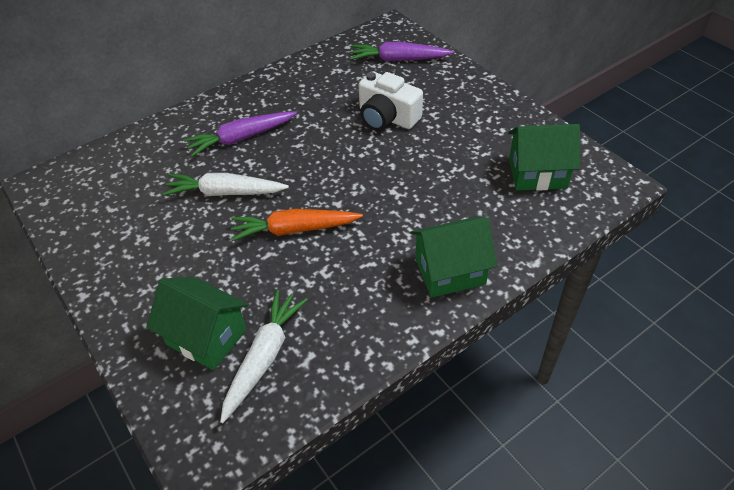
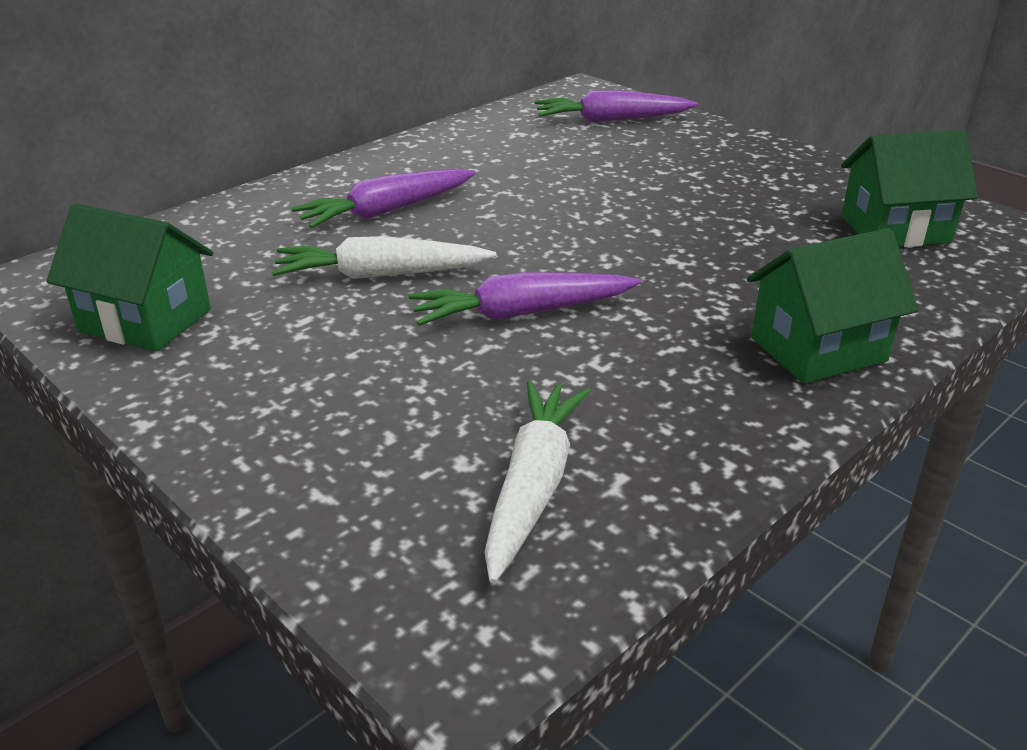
camera: 10 degrees left, 15 degrees down
green house [146,277,248,370] -> green house moved to [46,203,214,352]
orange carrot [231,209,363,241] -> purple carrot [409,272,641,326]
white camera [358,72,423,131] -> none

